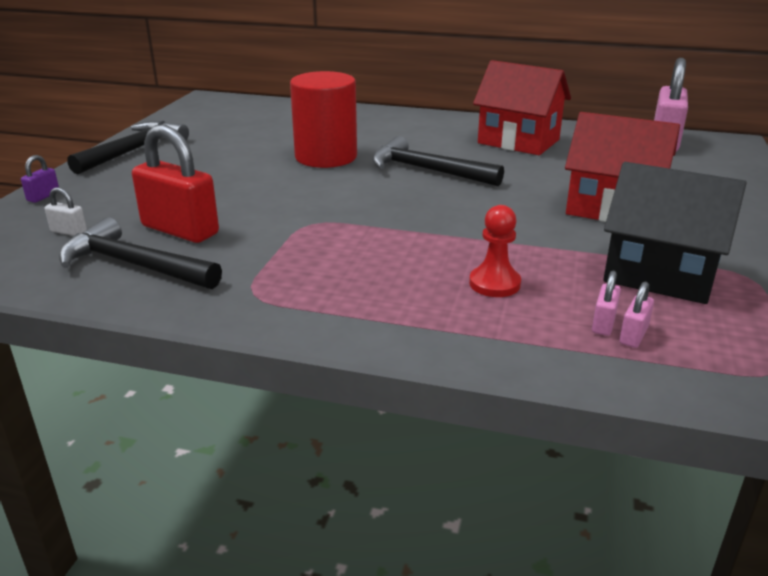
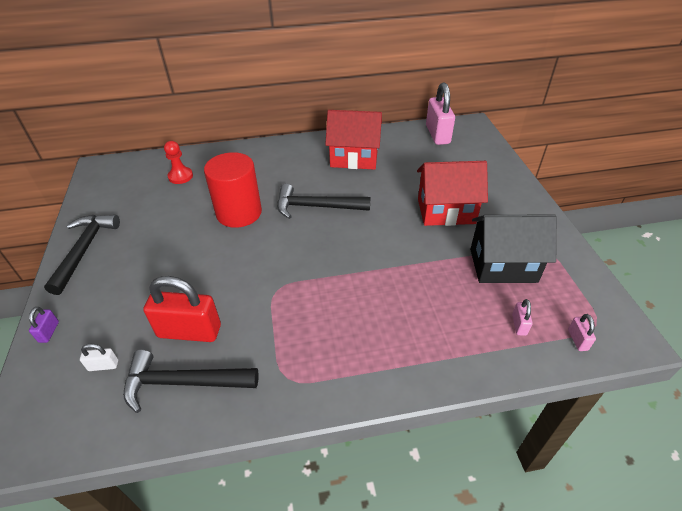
camera: 25 degrees left, 15 degrees up
red pawn [469,205,521,297] -> red pawn moved to [164,141,193,184]
pink padlock [592,271,621,336] -> pink padlock moved to [568,314,596,351]

